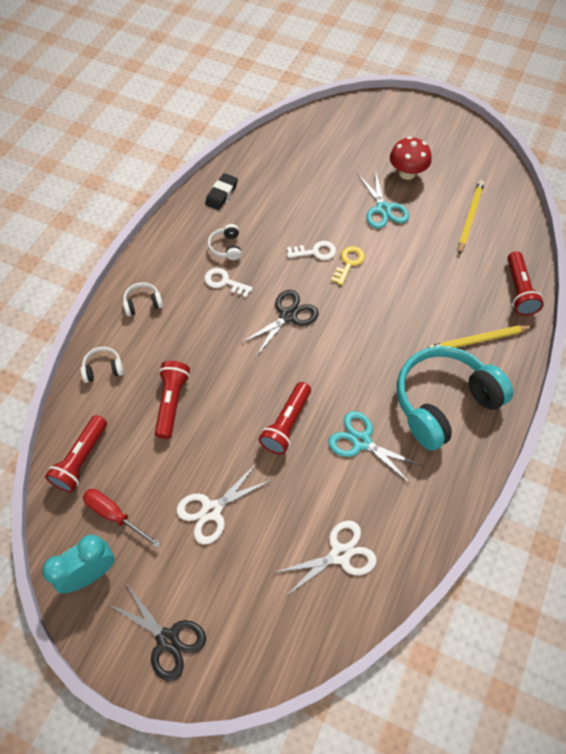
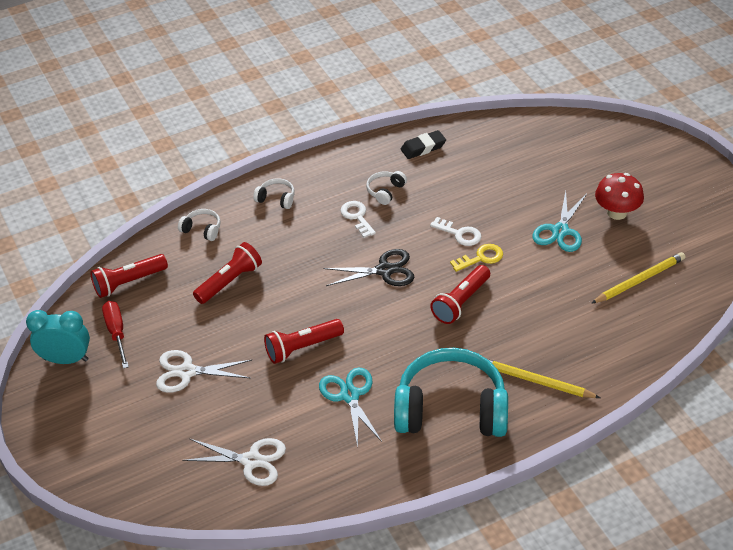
camera: 40 degrees right, 15 degrees down
black scissors [108,583,206,681] -> none
red flashlight [507,251,544,316] -> red flashlight moved to [430,265,490,324]

